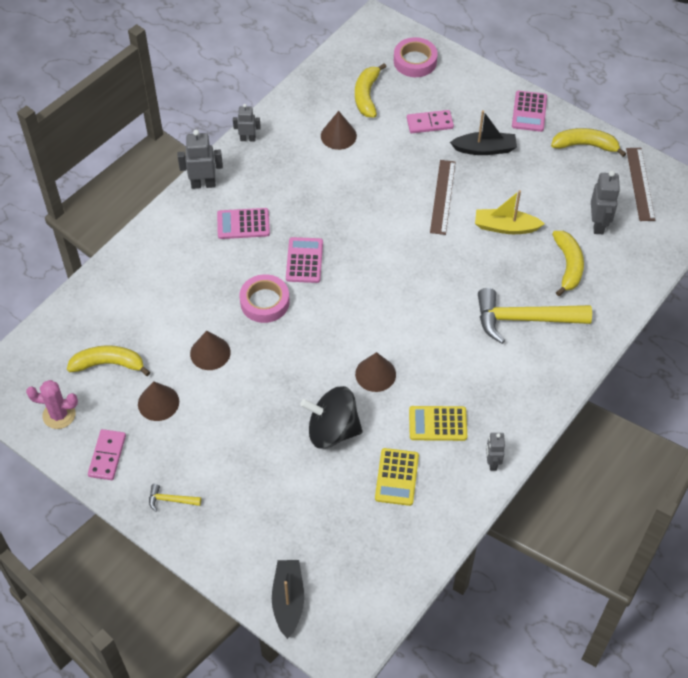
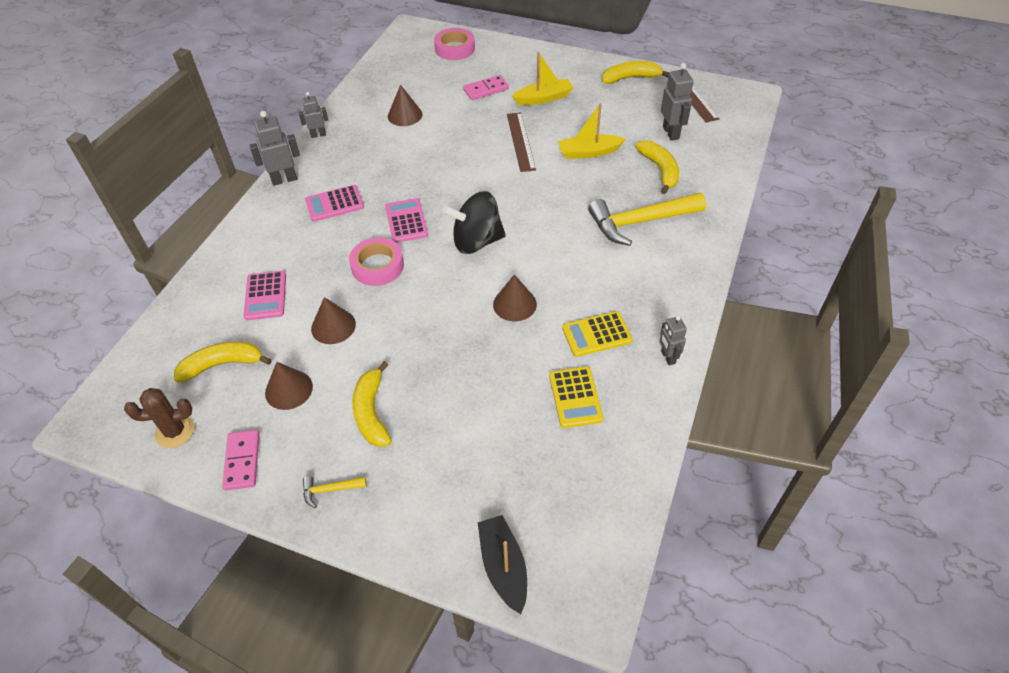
camera: 15 degrees left, 5 degrees down
pink cactus [26,380,78,429] -> brown cactus [124,388,194,448]
black spinning top [300,386,363,449] -> black spinning top moved to [443,191,506,254]
yellow banana [355,63,387,117] -> yellow banana moved to [352,361,392,447]
black boat [450,110,517,155] -> yellow boat [512,52,574,105]
pink calculator [512,91,547,132] -> pink calculator moved to [244,270,286,320]

